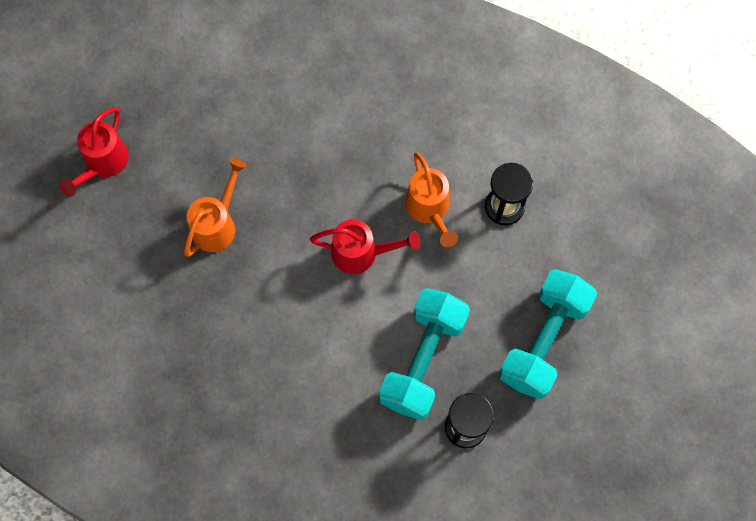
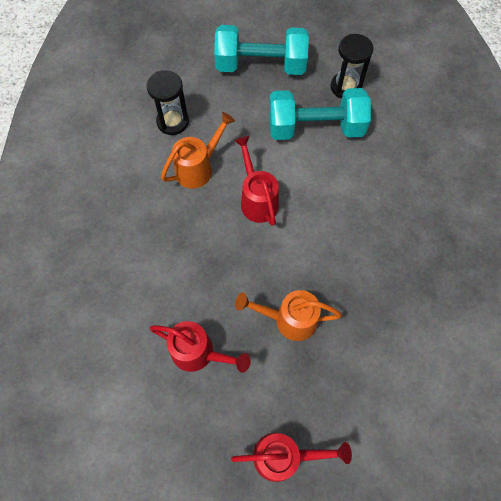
camera: 115 degrees left, 5 degrees down
none -> red watering can [149,321,251,373]

